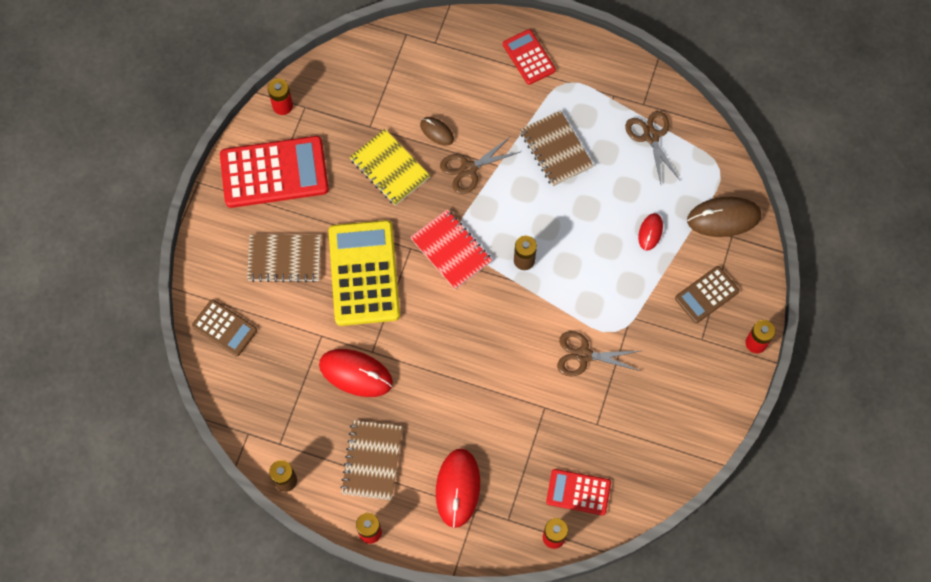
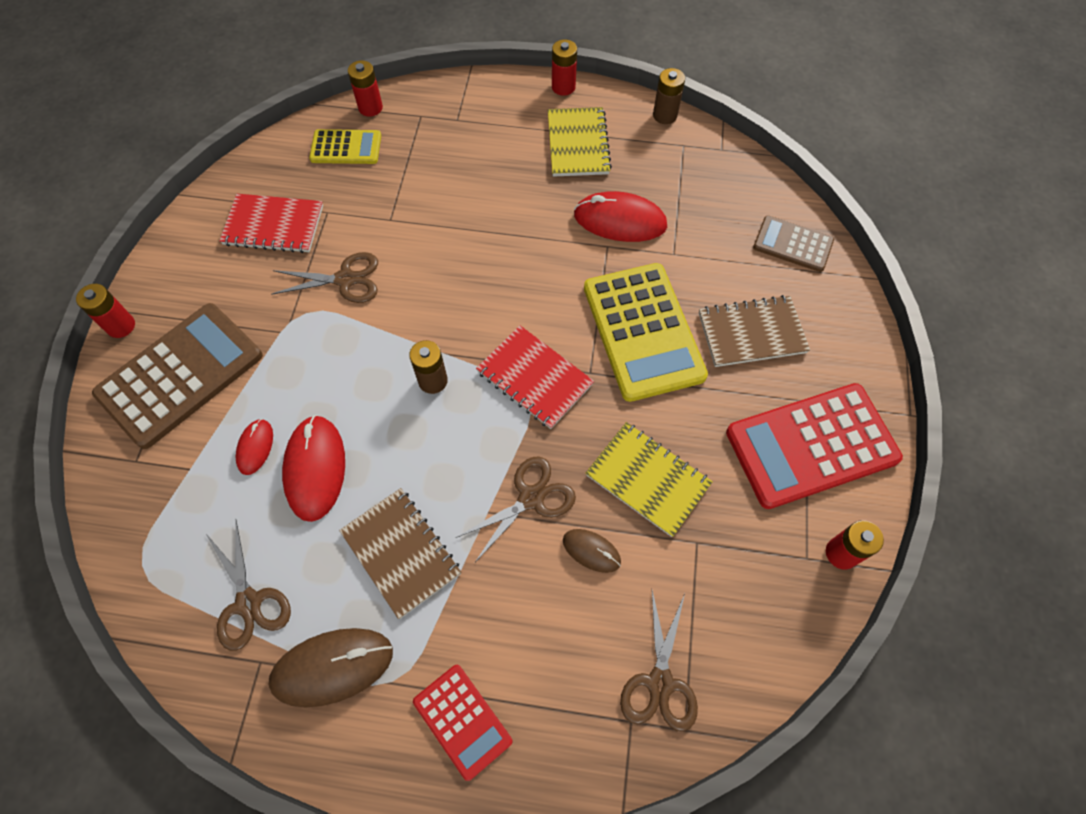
camera: 170 degrees right, 5 degrees down
brown notebook [340,420,402,500] -> yellow notebook [548,107,612,177]
red mouse [436,449,480,528] -> red mouse moved to [282,415,345,522]
red calculator [546,469,611,515] -> yellow calculator [309,129,381,164]
brown calculator [675,266,739,323] -> brown calculator [92,303,263,449], size x1.85
brown mouse [687,197,761,237] -> brown mouse moved to [269,628,393,707]
none -> red notebook [220,194,323,253]
none -> brown scissors [620,590,698,732]

